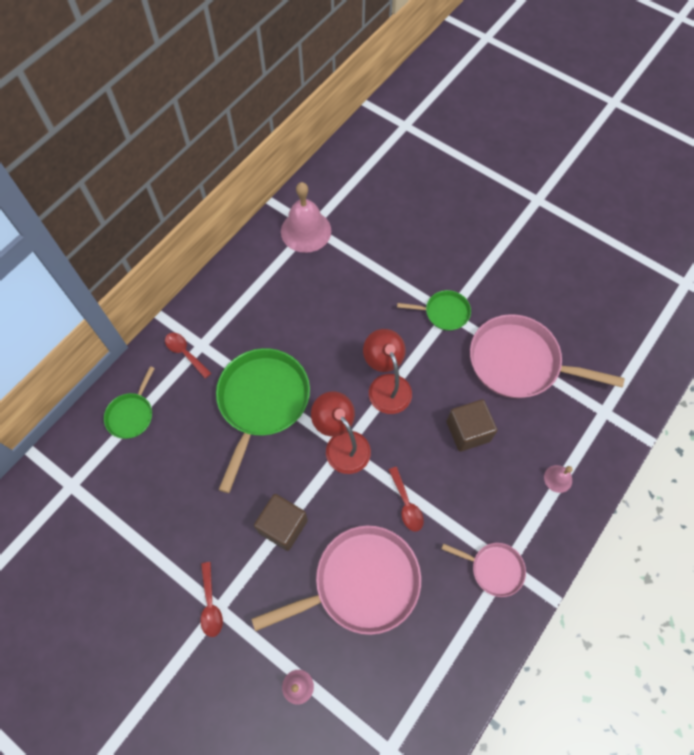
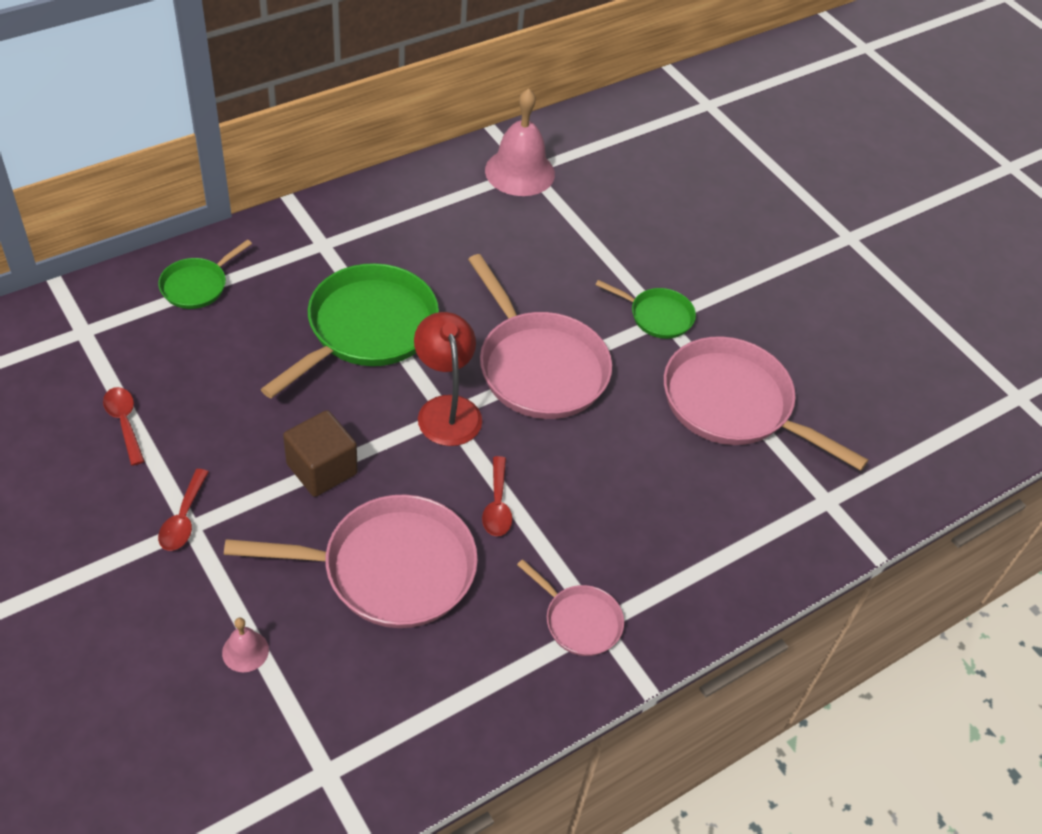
camera: 15 degrees right, 15 degrees down
red spoon [165,333,211,378] -> red spoon moved to [103,387,145,466]
red lamp [363,329,412,414] -> pink pan [468,254,612,419]
brown cube [447,399,497,452] -> none
pink bell [544,465,573,493] -> none

